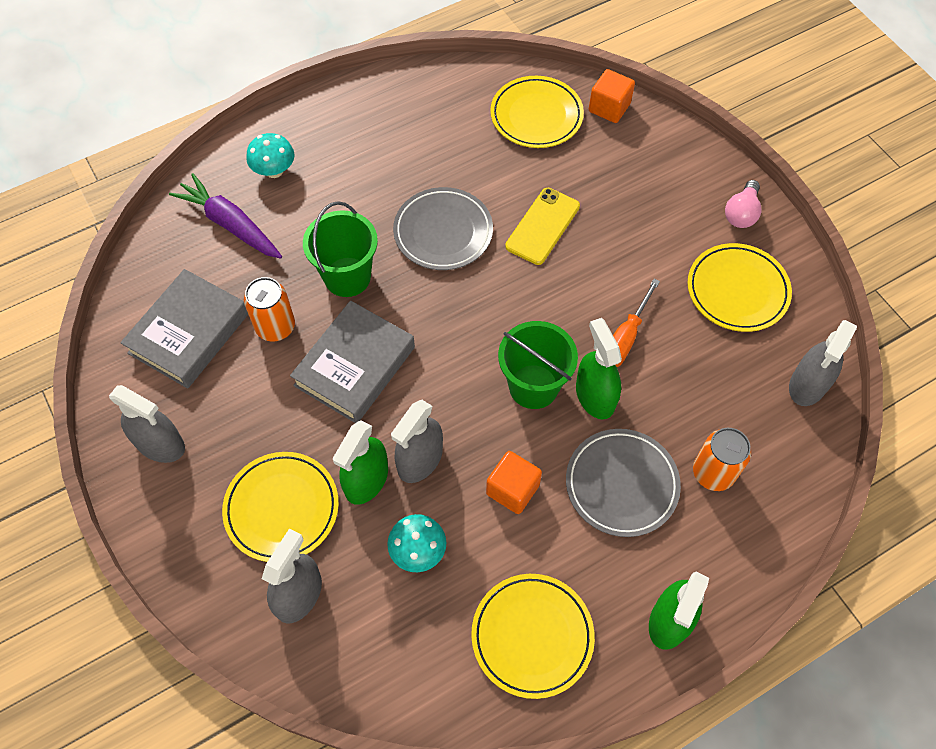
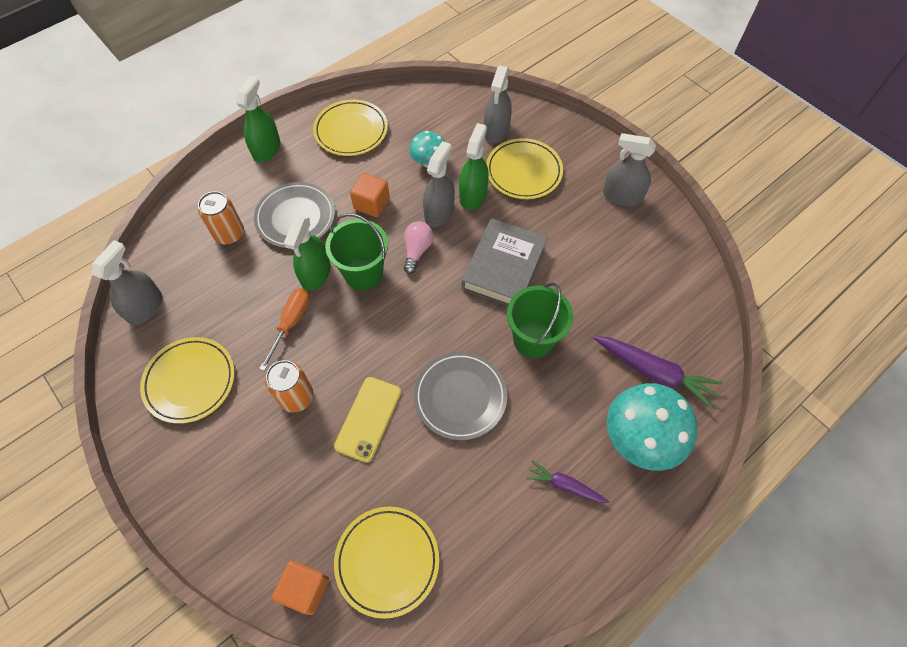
camera: 170 degrees right, 0 degrees up
grey book [120,269,248,389] -> none
orange can [244,277,295,342] -> orange can moved to [265,360,313,412]
turquoise mushroom [246,133,294,178] -> turquoise mushroom [607,383,697,471], size x1.78
green spray bottle [576,318,622,419] -> green spray bottle turned 45 degrees clockwise [284,216,331,291]
pink light bulb [725,180,761,228] -> pink light bulb moved to [404,221,433,274]
none -> purple carrot [526,461,609,503]

